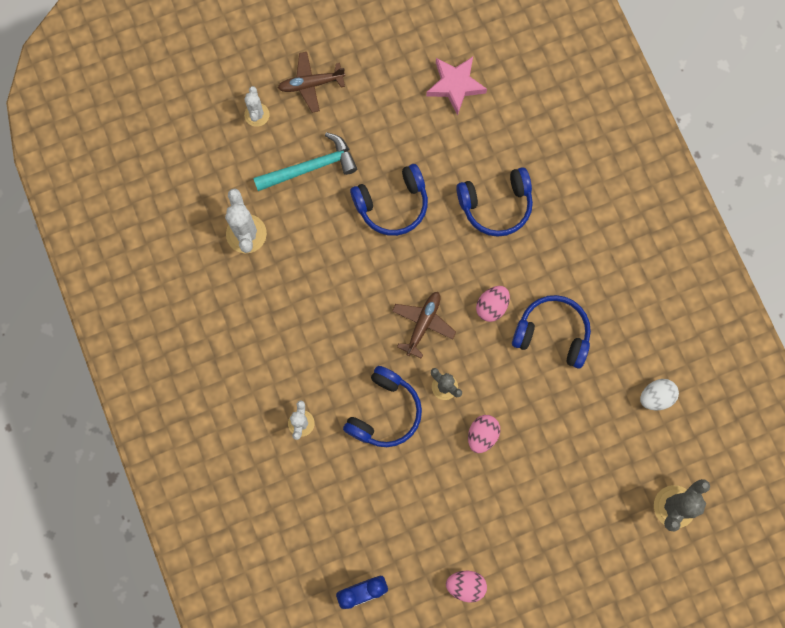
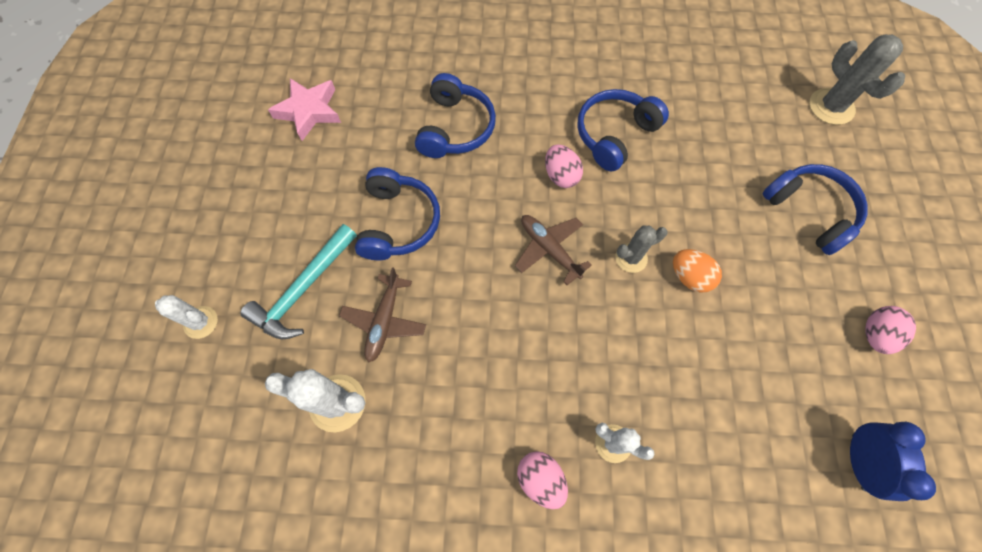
camera: 65 degrees left, 10 degrees down
turquoise hammer [253,132,357,191] -> turquoise hammer turned 150 degrees counterclockwise [240,224,357,339]
brown plane [278,52,345,113] -> brown plane moved to [339,267,426,362]
blue headphones [343,366,422,447] -> blue headphones moved to [762,164,868,255]
pink egg [468,415,500,453] -> pink egg moved to [517,451,568,509]
white egg [640,379,679,410] -> none
none -> orange egg [673,249,722,293]

